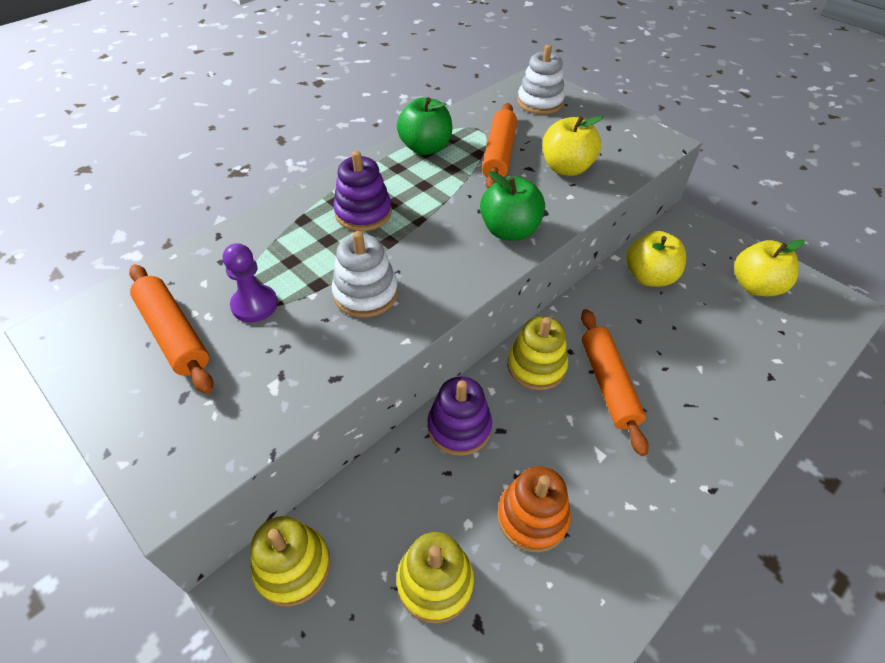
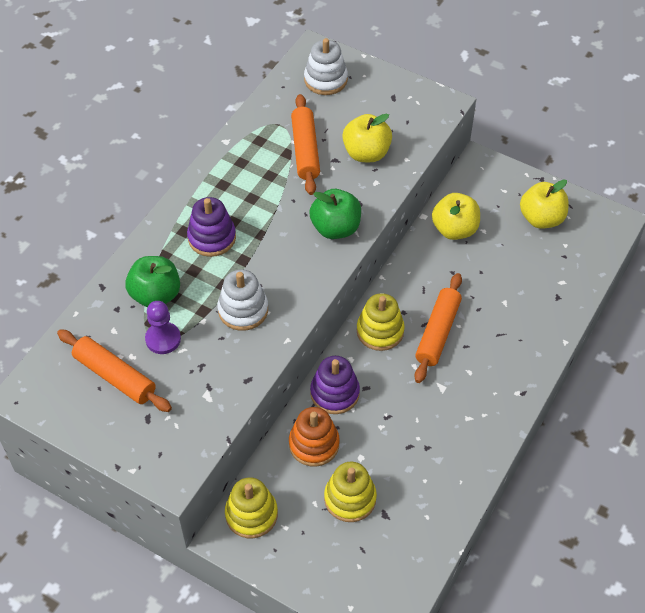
camera: 15 degrees left, 5 degrees up
green apple [397,97,452,155] -> green apple moved to [125,256,180,307]
orange stacking toy [498,466,571,552] -> orange stacking toy moved to [289,407,340,467]
orange rolling pin [581,309,649,456] -> orange rolling pin turned 45 degrees clockwise [414,273,462,383]

